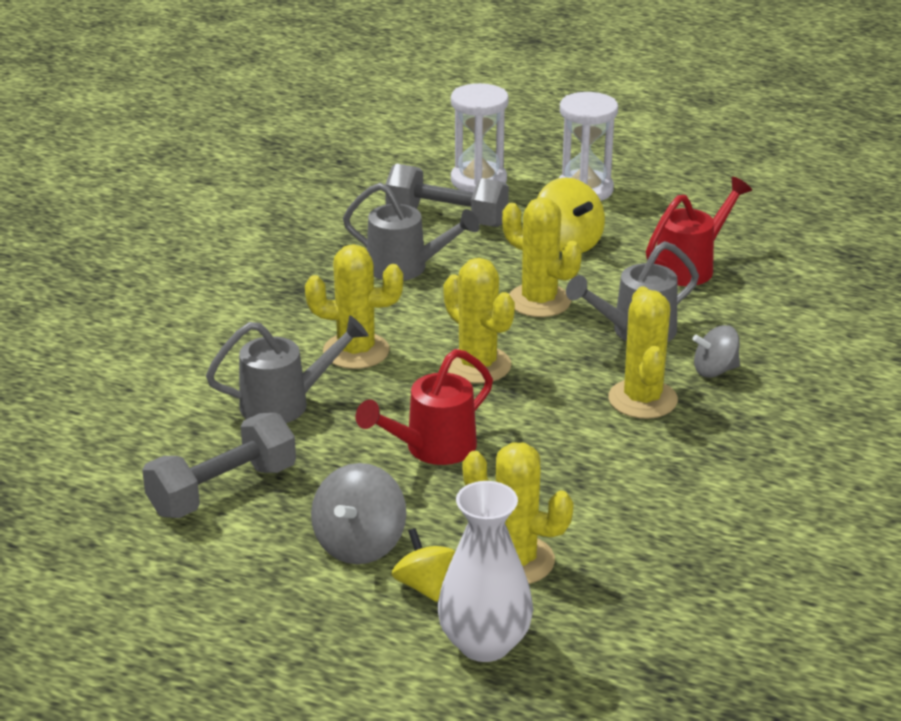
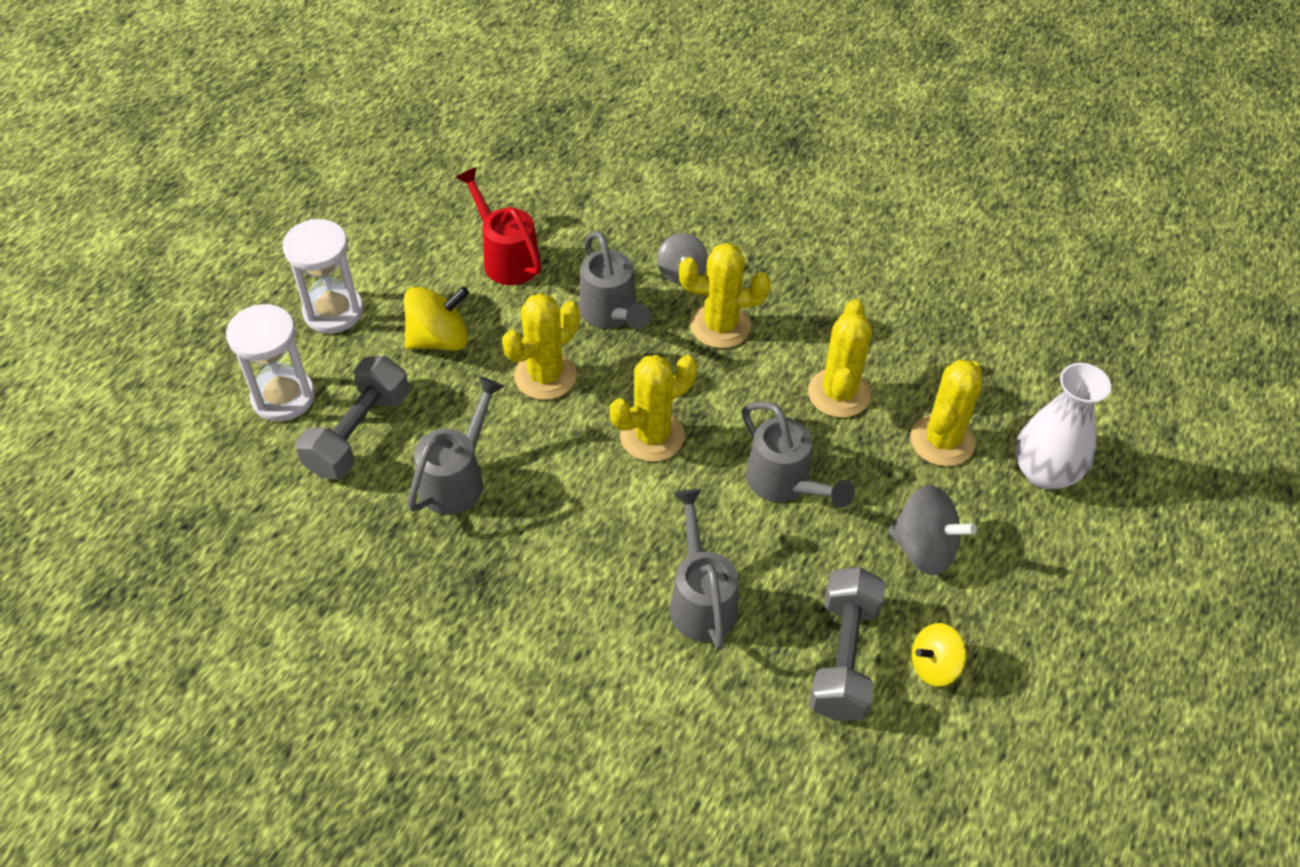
camera: 85 degrees left, 20 degrees up
grey dumbbell [142,413,296,518] -> grey dumbbell turned 45 degrees clockwise [810,567,885,721]
yellow cactus [305,244,403,369] -> yellow cactus moved to [808,299,872,418]
red watering can [356,349,493,465] -> grey watering can [742,401,855,508]
yellow spinning top [391,528,455,602] -> yellow spinning top moved to [912,623,966,687]

